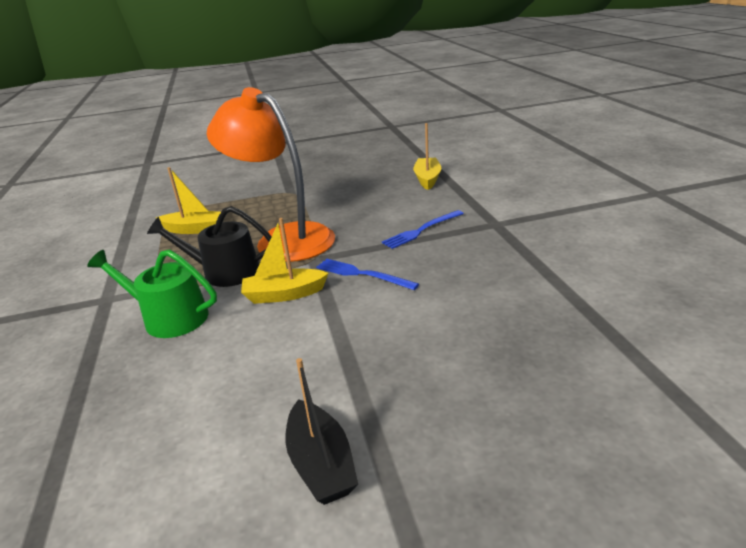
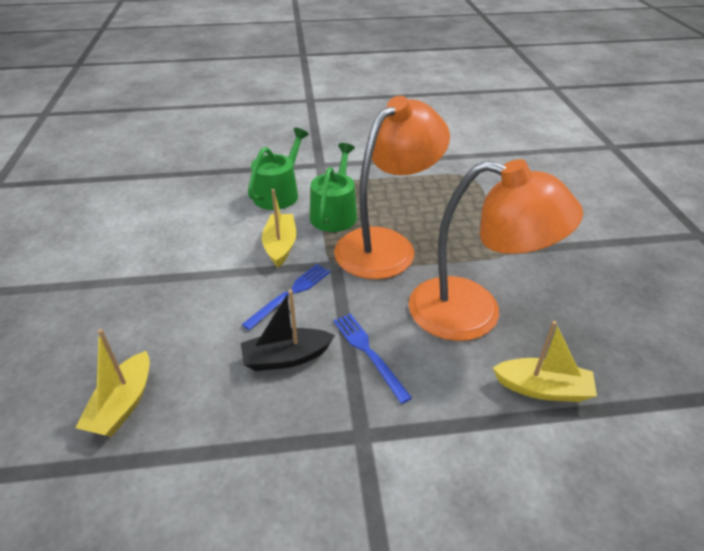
camera: 95 degrees right, 10 degrees up
black watering can [147,206,271,287] -> green watering can [310,143,357,232]
yellow boat [156,167,221,234] -> yellow boat moved to [76,329,150,437]
black boat [285,358,358,505] -> black boat moved to [241,290,335,371]
none -> orange lamp [409,159,583,341]

